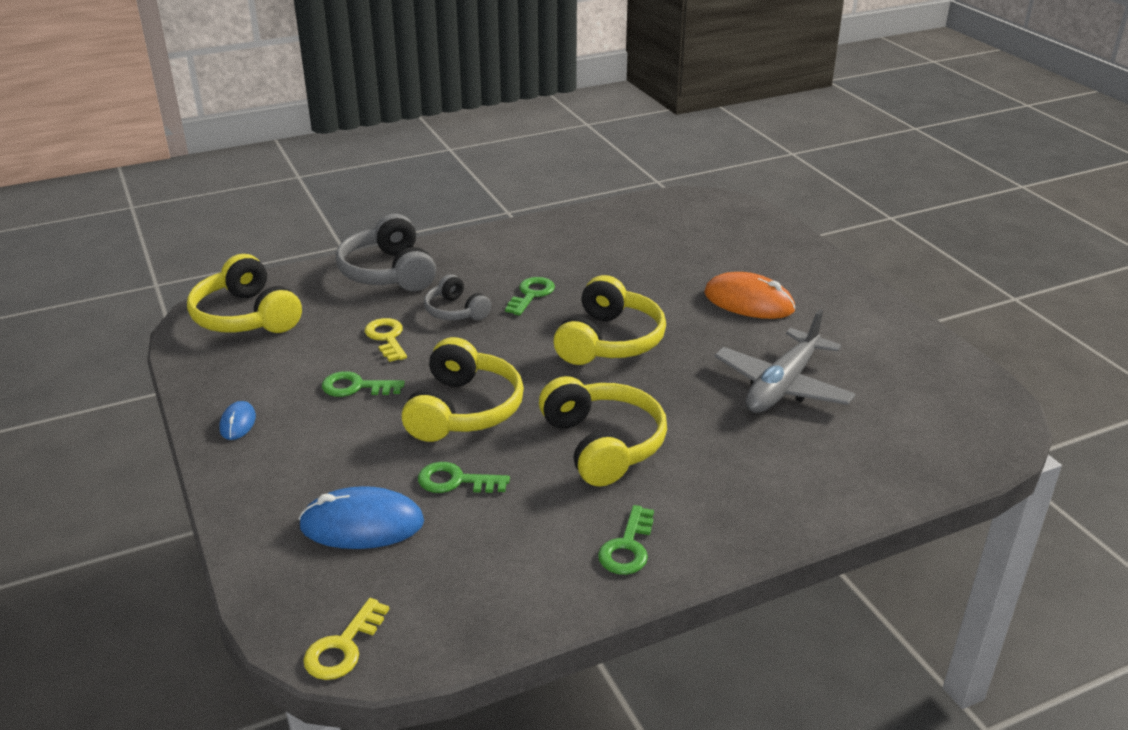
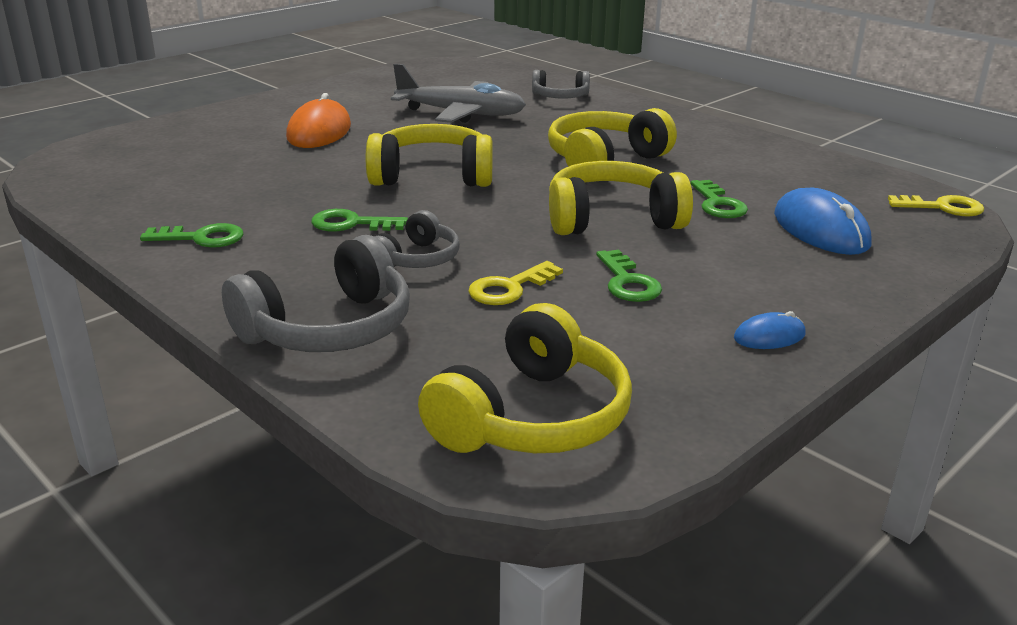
camera: 110 degrees left, 5 degrees down
green key [598,505,654,575] -> green key moved to [140,223,243,248]
none -> grey headphones [532,70,590,98]

